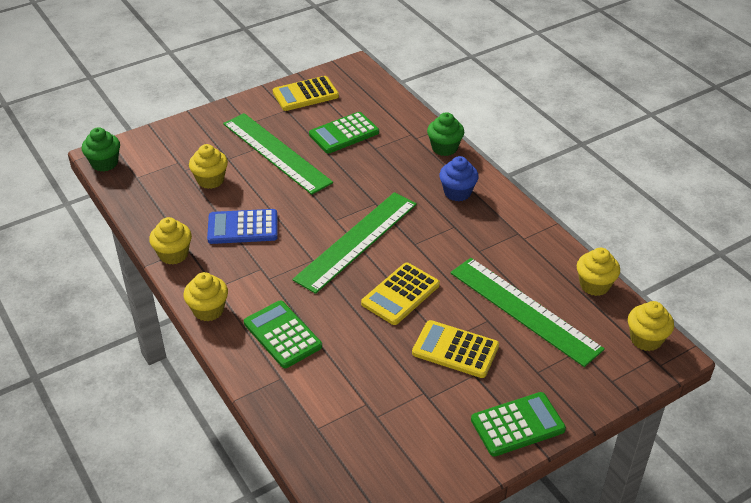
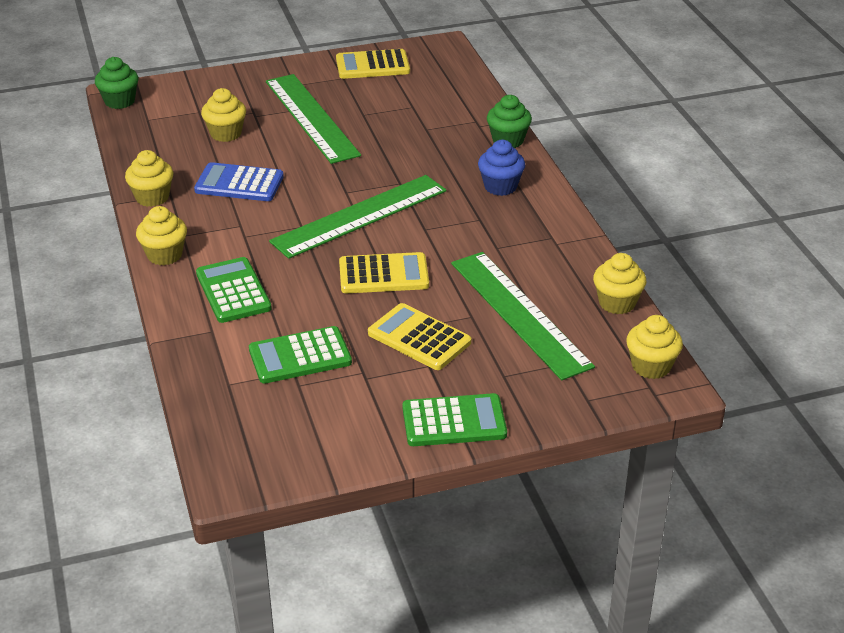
camera: 15 degrees right, 5 degrees down
green calculator [309,112,379,153] -> green calculator moved to [249,326,352,384]
yellow calculator [361,263,440,325] -> yellow calculator turned 150 degrees counterclockwise [339,252,429,293]

